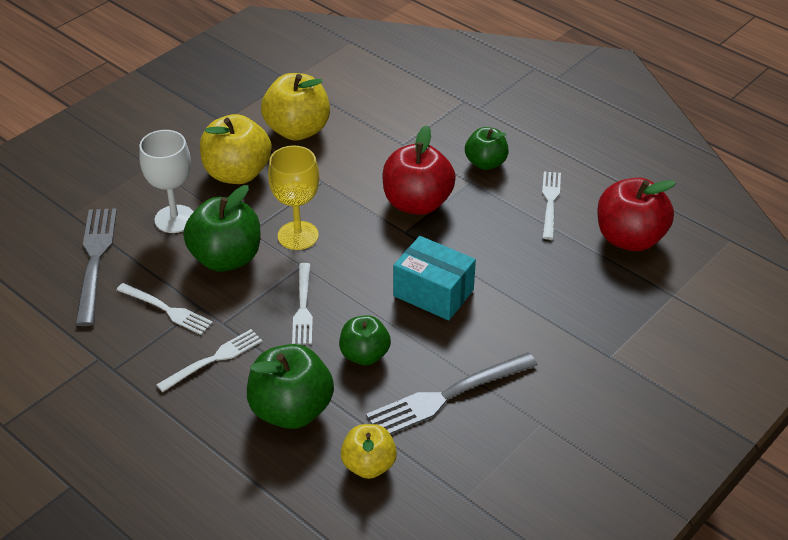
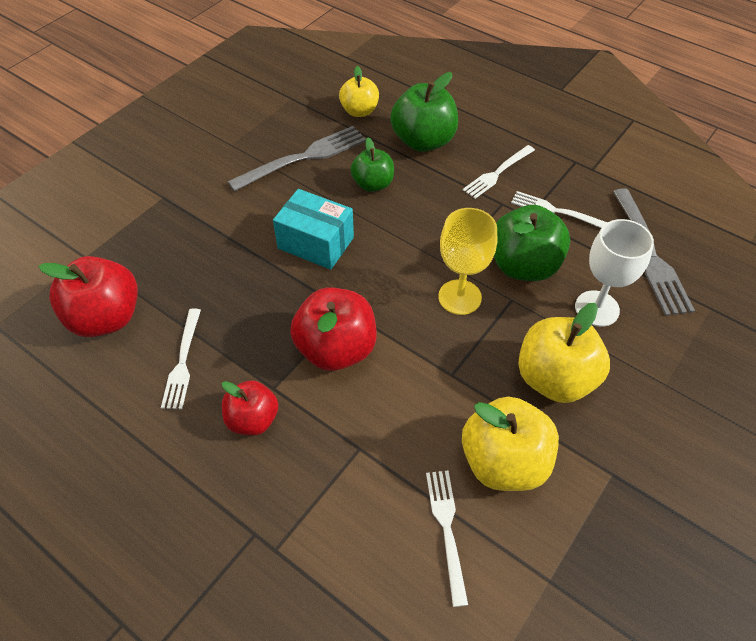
camera: 175 degrees right, 10 degrees up
white fork [292,263,313,345] -> white fork moved to [426,471,468,607]
green apple [465,127,509,170] -> red apple [222,380,278,436]

